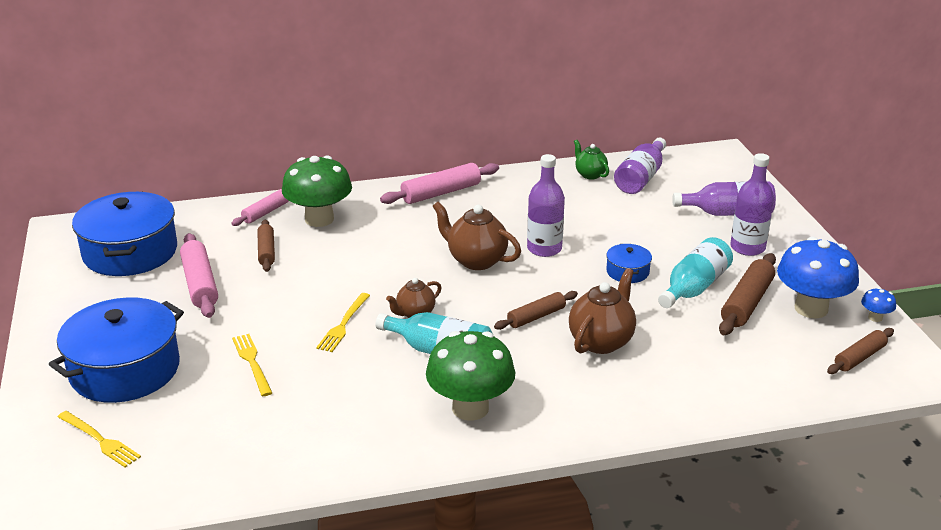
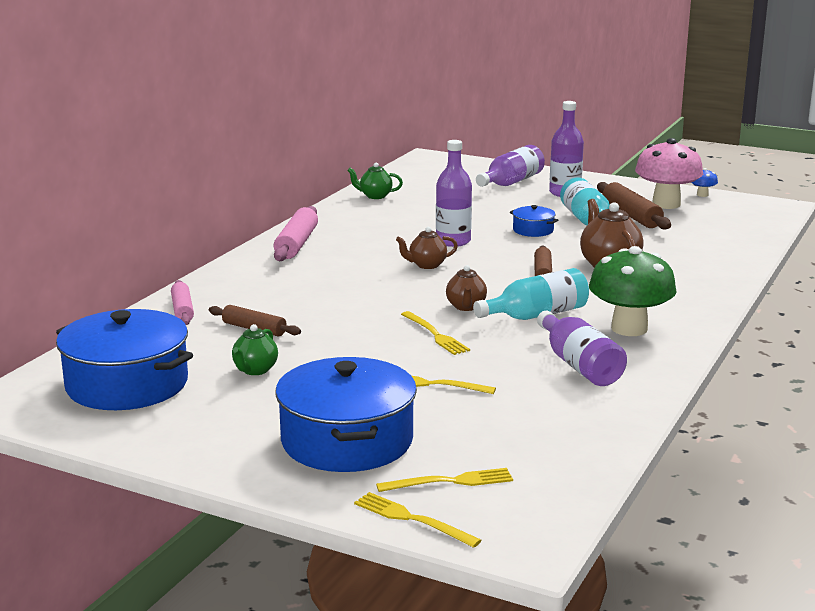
camera: 50 degrees left, 10 degrees down
pink rolling pin [180,233,218,318] -> green teapot [232,324,278,375]
green mushroom [282,156,352,227] -> none
brown teapot [433,202,521,270] -> brown teapot [396,227,458,269], size x0.61
purple bottle [614,138,666,194] -> purple bottle moved to [537,311,627,386]
blue mushroom [777,237,859,318] -> pink mushroom [635,138,703,209]
brown rolling pin [827,328,894,374] -> none
none -> yellow fork [354,492,482,548]

